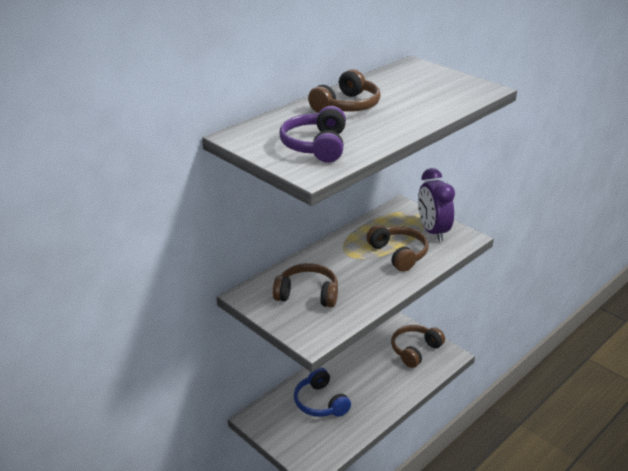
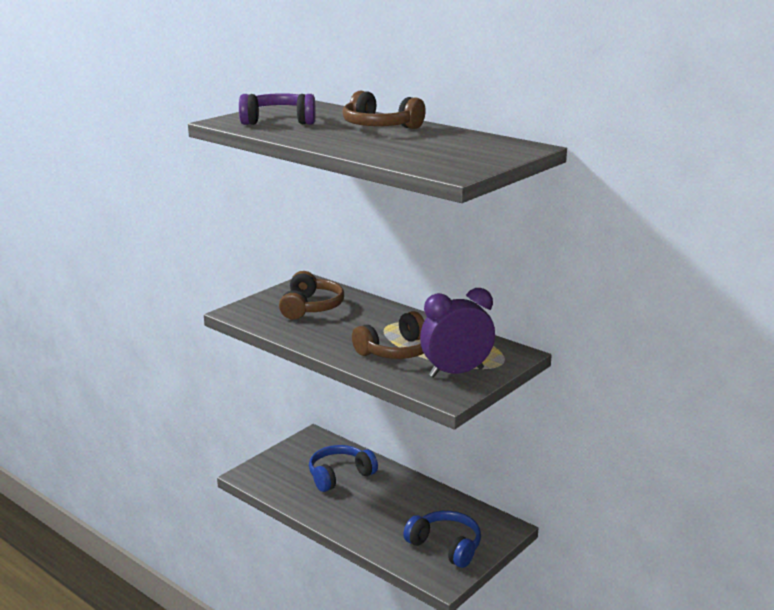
camera: 85 degrees right, 10 degrees down
brown headphones [391,325,445,368] -> blue headphones [403,511,481,568]

